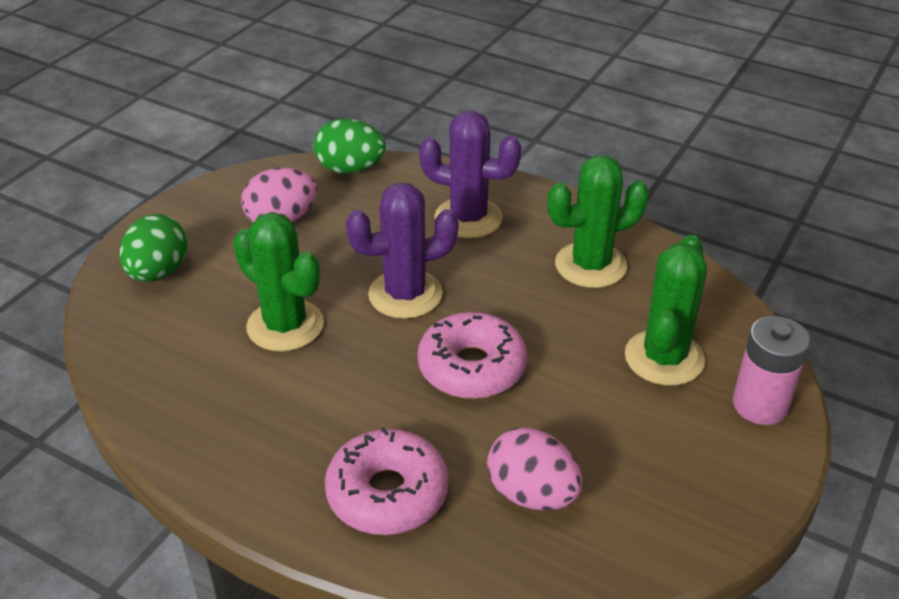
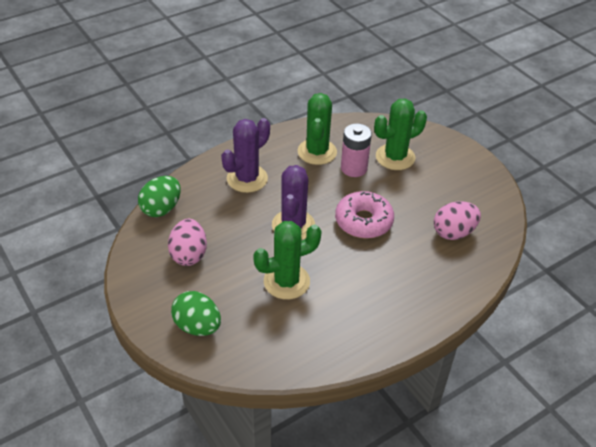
camera: 65 degrees left, 5 degrees up
pink donut [325,427,448,535] -> none
green cactus [625,235,707,386] -> green cactus turned 75 degrees counterclockwise [374,99,427,170]
pink battery [733,316,810,425] -> pink battery moved to [341,124,372,177]

